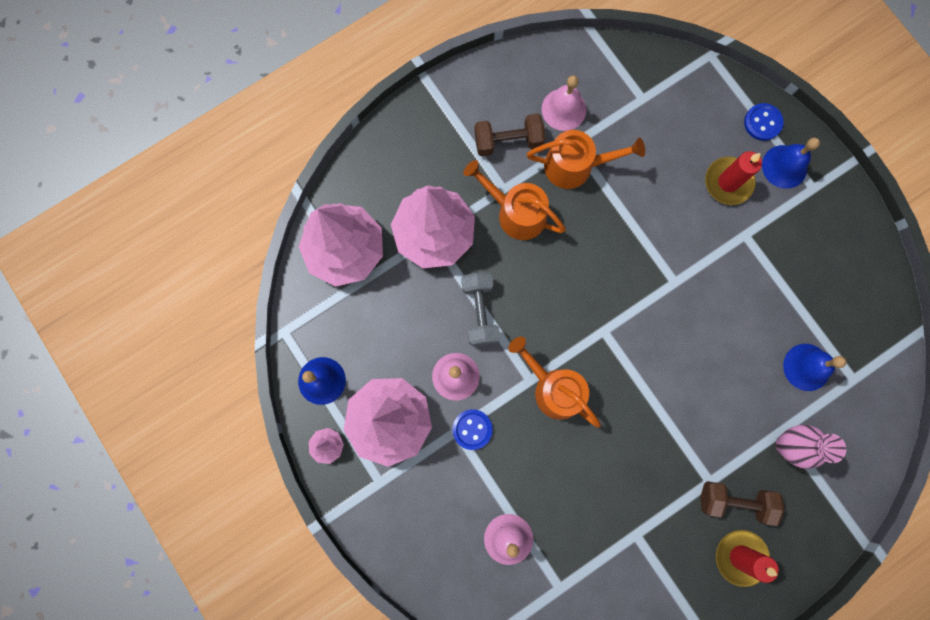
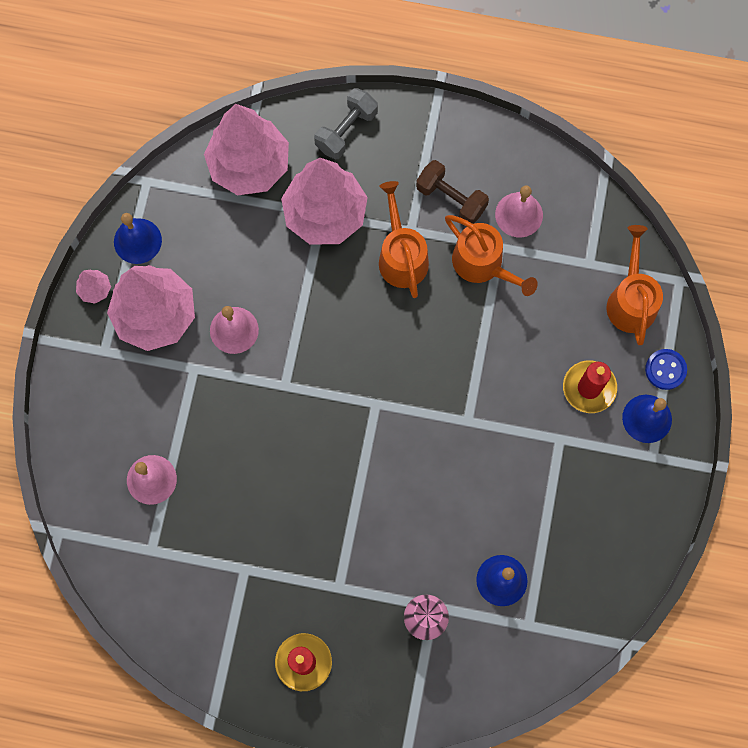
camera: 45 degrees right, 5 degrees down
blue button [452,409,493,450] -> none
grey dumbbell [461,272,500,346] -> grey dumbbell moved to [314,88,378,159]
orange watering can [508,337,601,428] -> orange watering can moved to [607,225,663,345]
brown dumbbell [701,481,784,526] -> none

